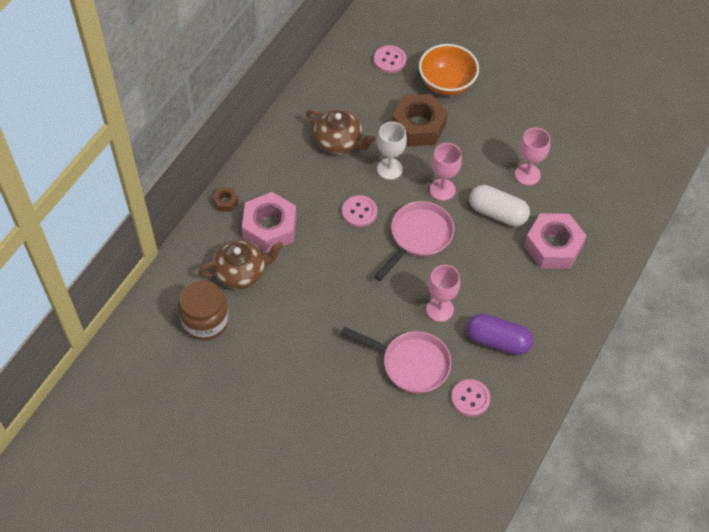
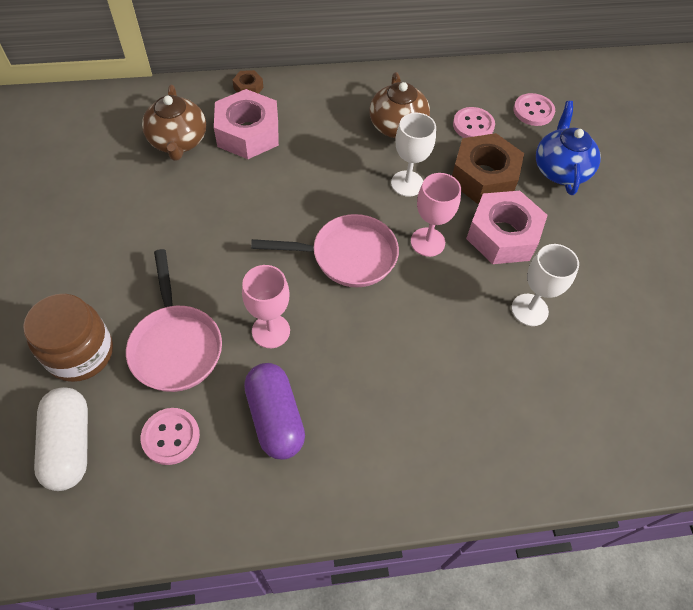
camera: 50 degrees right, 0 degrees up
brown jar [178,280,229,341] -> brown jar moved to [23,294,113,382]
brown teapot [199,240,283,289] -> brown teapot turned 45 degrees clockwise [142,85,206,161]
pink button [342,195,377,227] -> pink button moved to [453,107,495,138]
orange bowl [419,44,479,96] -> blue teapot [536,101,601,195]
white capsule [469,185,530,227] -> white capsule moved to [34,387,88,491]
pink goblet [515,127,550,185] -> white goblet [512,244,579,326]
pink nut [524,213,587,269] -> pink nut moved to [466,191,548,264]

